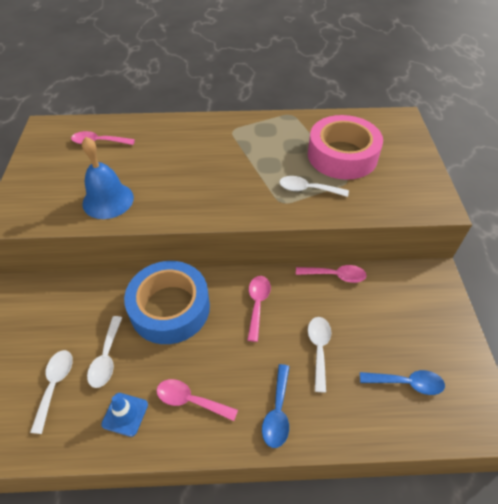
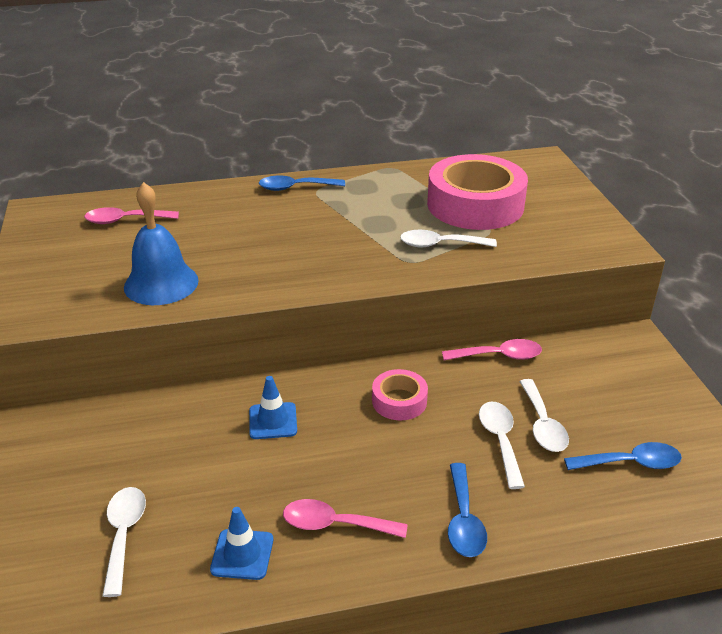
camera: 10 degrees left, 15 degrees down
white spoon [87,316,123,388] -> white spoon moved to [519,379,569,452]
blue tape [124,261,210,344] -> blue traffic cone [249,376,297,439]
pink spoon [247,276,271,342] -> pink tape [372,369,428,420]
none -> blue spoon [259,176,345,191]

